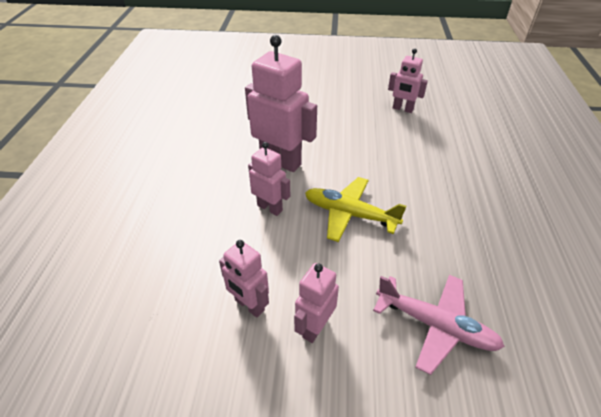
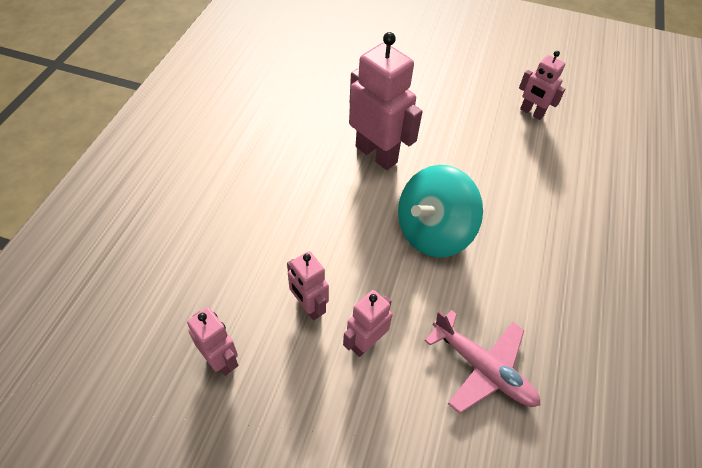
camera: 10 degrees right, 10 degrees up
pink robot [248,142,290,216] -> pink robot moved to [187,307,238,376]
yellow plane [305,177,407,242] -> turquoise spinning top [398,165,483,258]

